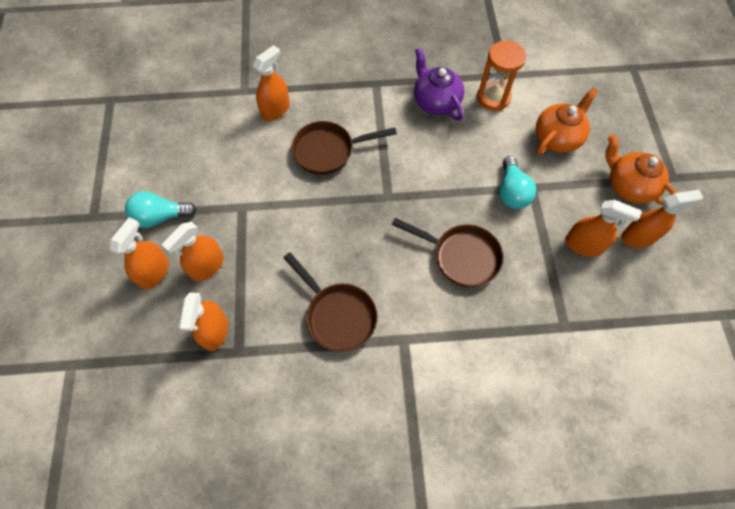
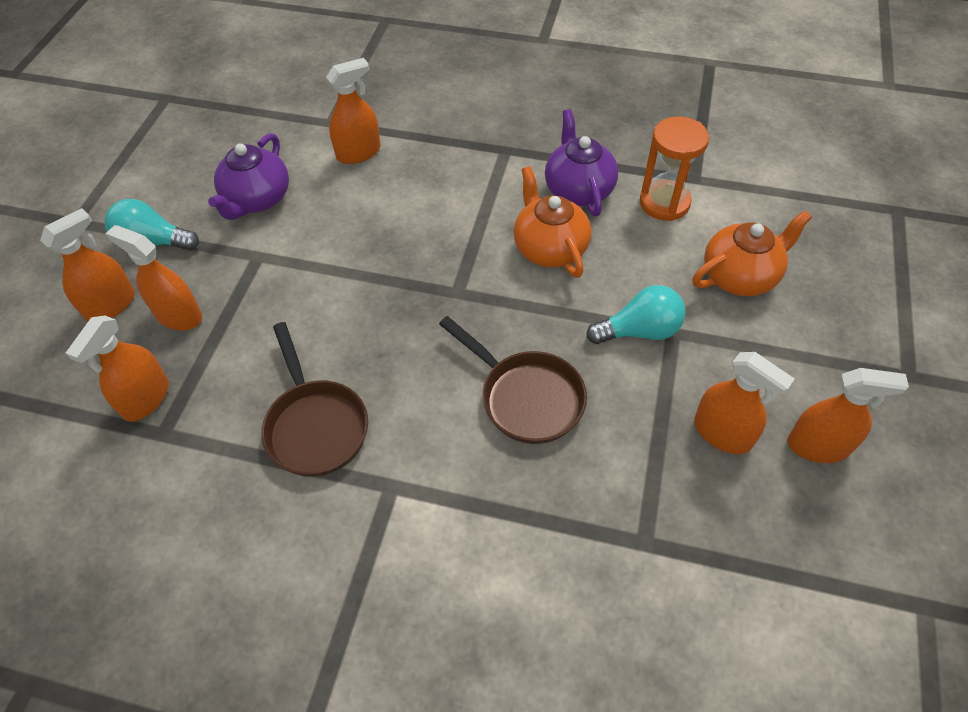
camera: 20 degrees right, 10 degrees down
orange spray bottle [162,222,224,281] -> orange spray bottle turned 60 degrees clockwise [105,225,202,330]
brown pan [291,121,397,175] -> none
turquoise light bulb [499,156,536,209] -> turquoise light bulb turned 120 degrees counterclockwise [586,285,686,344]
orange teapot [605,135,677,205] -> orange teapot moved to [514,166,591,278]
none -> purple teapot [208,133,289,220]

